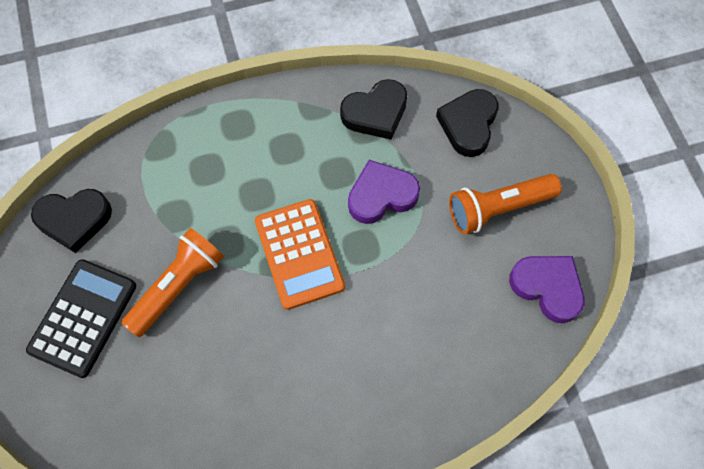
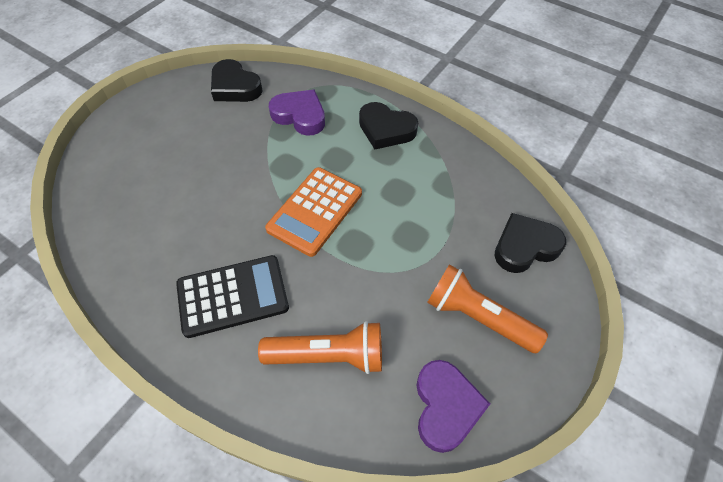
camera: 50 degrees right, 10 degrees down
black calculator [26,259,136,378] -> black calculator moved to [176,255,289,338]
orange flashlight [121,228,224,337] -> orange flashlight moved to [258,321,382,374]
black heart [340,79,407,140] -> black heart moved to [359,102,418,149]
purple heart [348,160,420,224] -> purple heart moved to [269,90,325,136]

